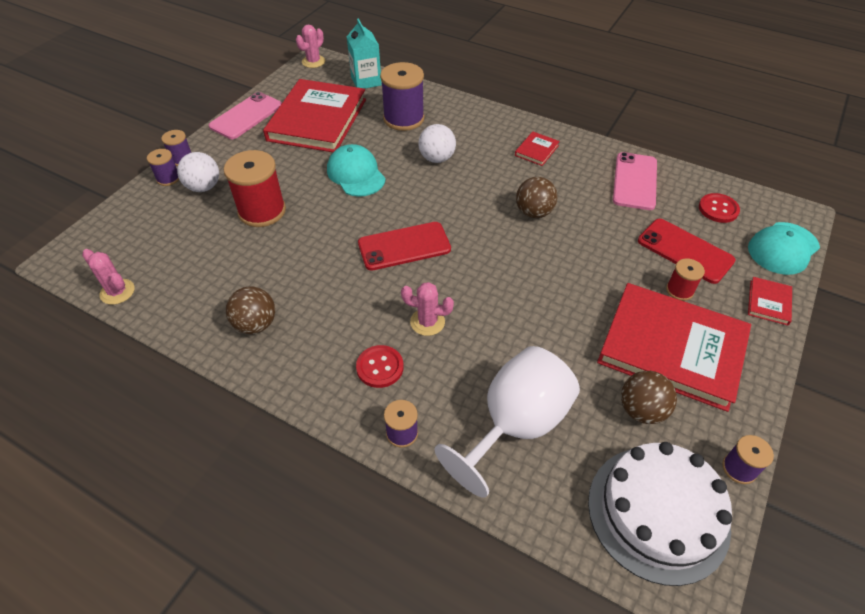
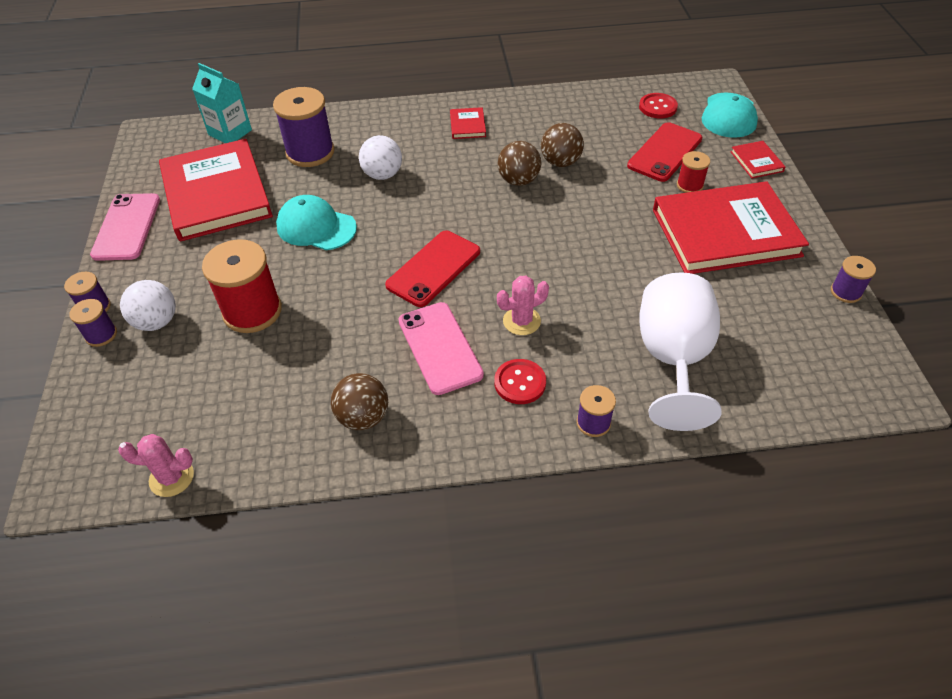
camera: 35 degrees left, 0 degrees up
pink cactus [296,25,325,68] -> none
white cake [588,442,732,586] -> none
pink phone [613,152,657,210] -> pink phone moved to [398,302,484,395]
brown ball [621,371,677,424] -> brown ball moved to [541,123,584,167]
red phone [638,219,736,284] -> red phone turned 60 degrees counterclockwise [627,122,703,182]

